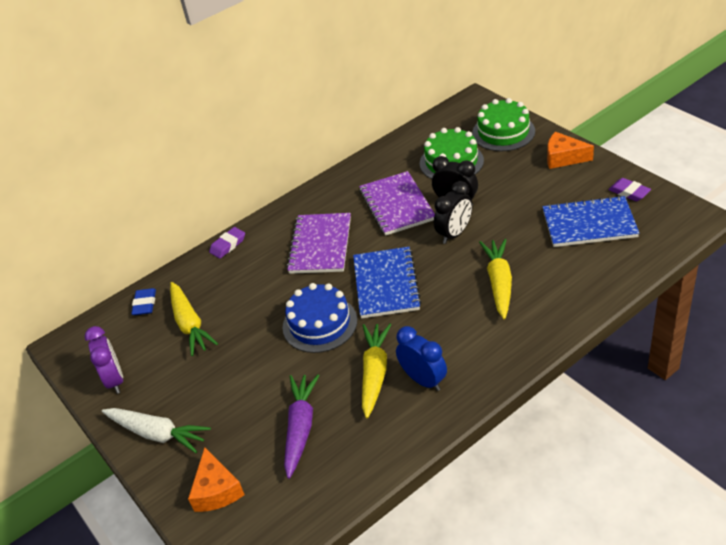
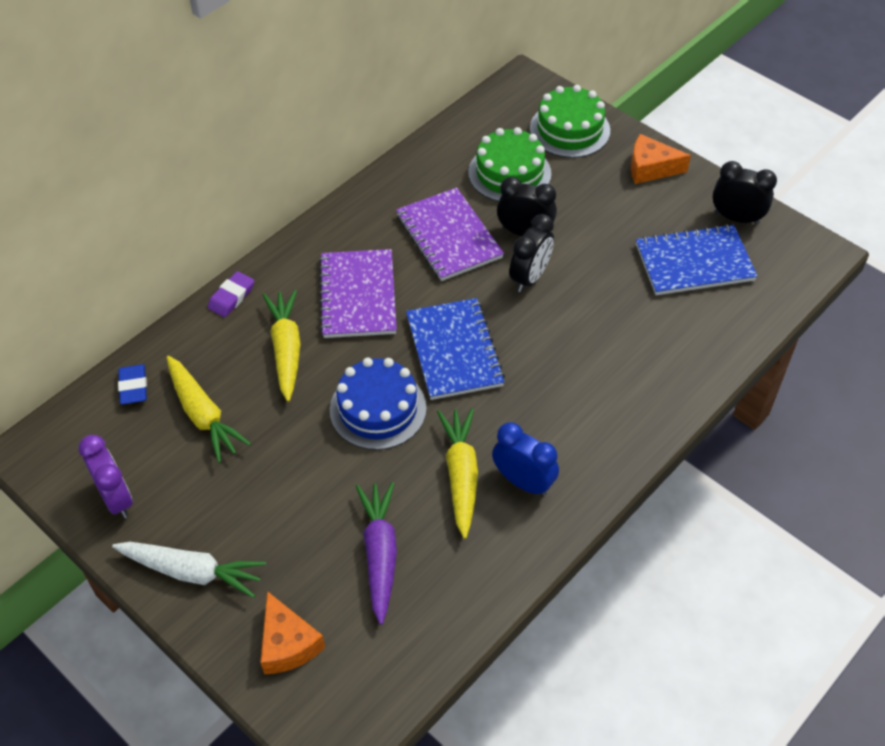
camera: 15 degrees left, 10 degrees up
yellow carrot [479,239,512,319] -> yellow carrot moved to [263,290,301,402]
purple eraser [608,178,651,201] -> black clock [712,161,777,224]

